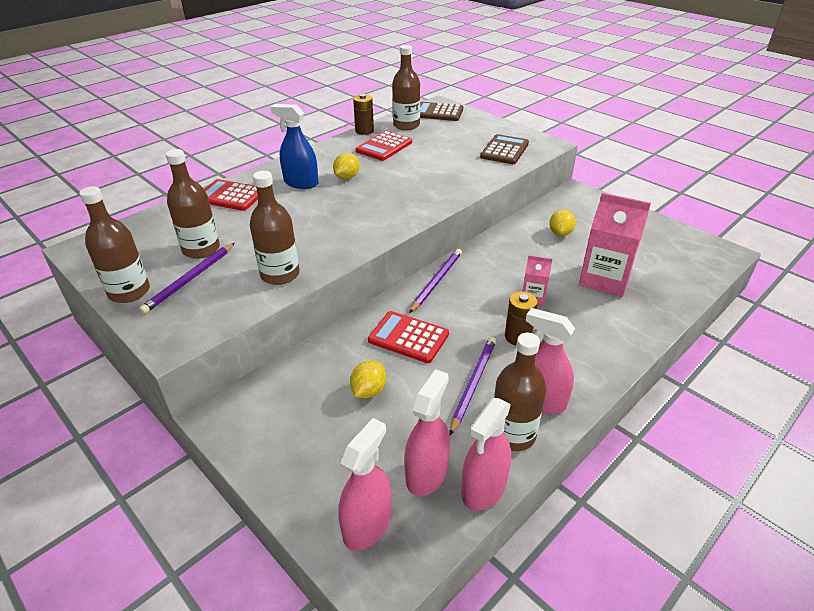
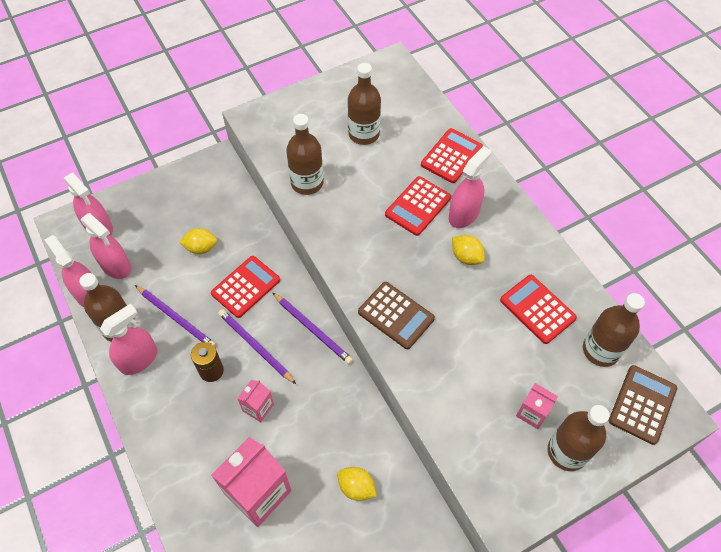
camera: 105 degrees right, 20 degrees up
brown bottle [79,186,150,303] -> brown bottle moved to [548,405,610,471]
purple pencil [139,243,235,314] -> purple pencil moved to [218,309,296,384]
blue spray bottle [271,104,318,189] -> pink spray bottle [449,146,491,228]
yellow lemon [350,360,386,398] -> yellow lemon turned 45 degrees counterclockwise [179,228,217,254]
brown battery [353,94,374,135] -> none
brown calculator [480,134,529,164] -> brown calculator moved to [358,282,435,349]
none -> red calculator [385,176,451,236]
none -> pink carton [516,383,558,429]

